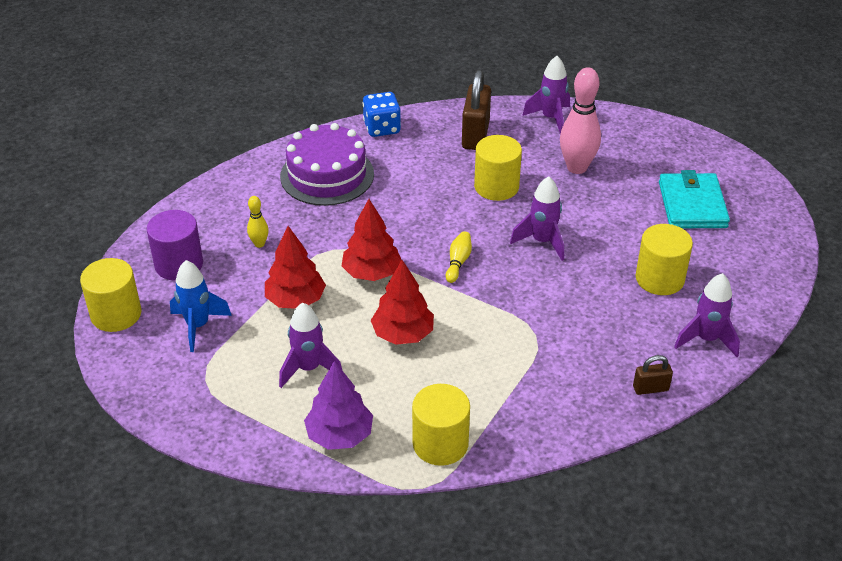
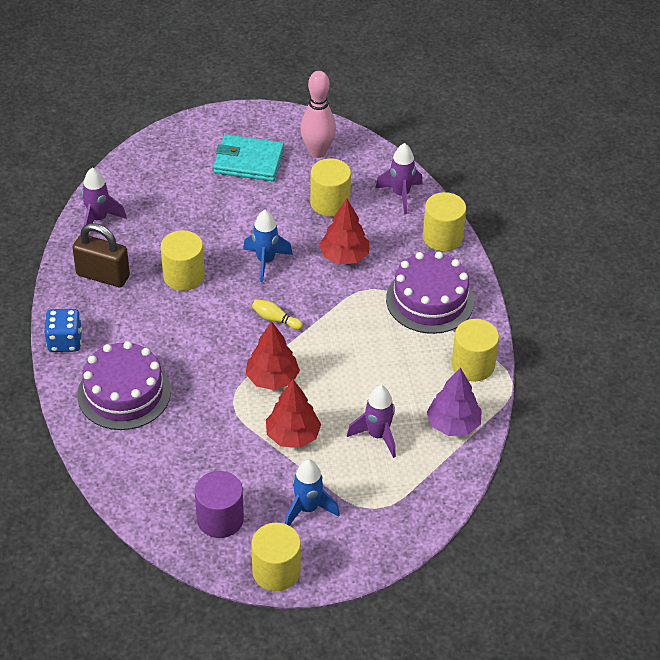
camera: 80 degrees left, 5 degrees up
yellow bowling pin [247,196,269,248] -> none
red tree [371,260,434,345] -> red tree moved to [319,198,370,264]
purple rocket [510,176,564,261] -> blue rocket [243,210,293,282]
pink bowling pin [560,67,601,174] -> pink bowling pin moved to [300,71,336,158]
brown padlock [633,355,673,395] -> yellow cylinder [423,192,466,251]
none -> purple cake [386,252,474,334]

